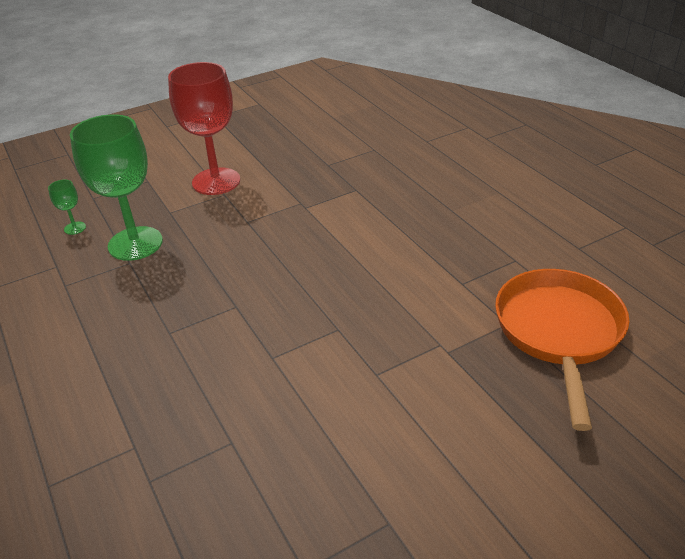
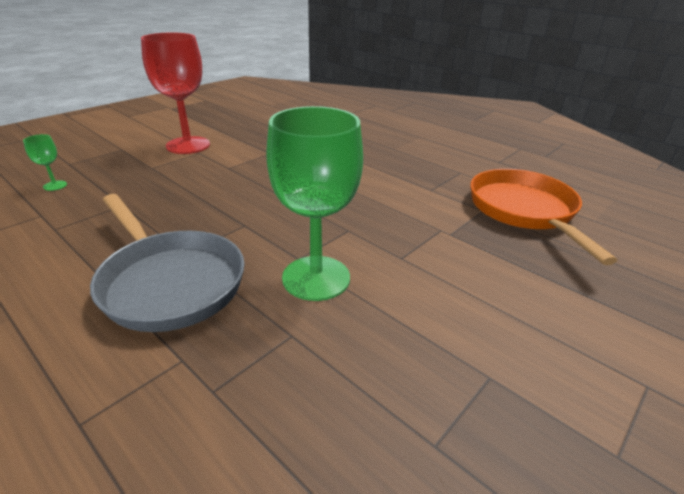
camera: 20 degrees left, 5 degrees down
green goblet [70,114,163,261] -> green goblet moved to [266,106,363,301]
none -> grey pan [90,194,245,332]

